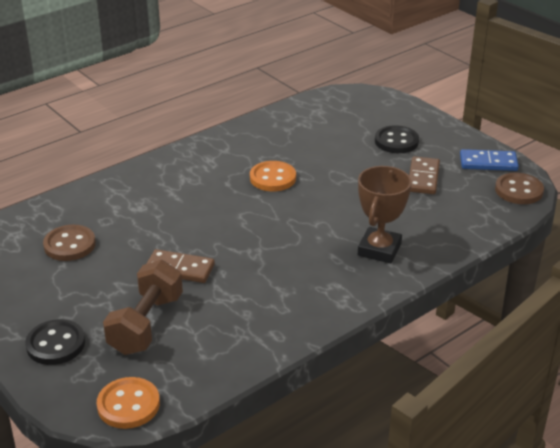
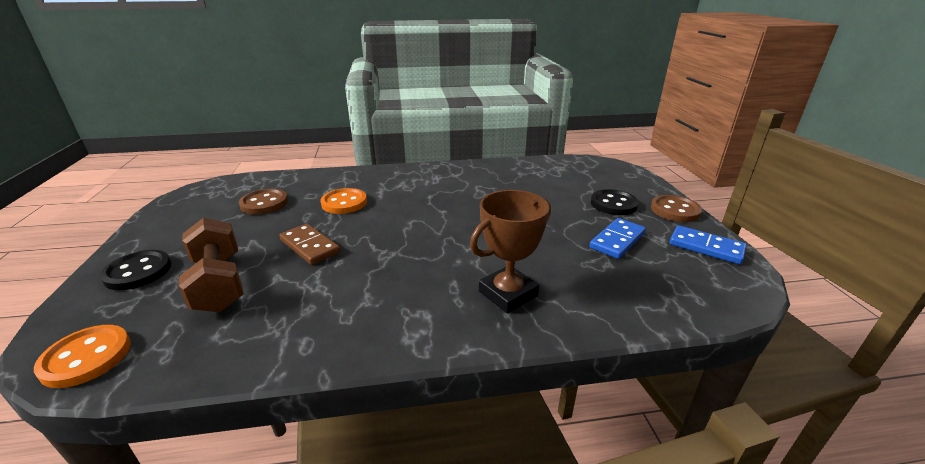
camera: 30 degrees right, 5 degrees down
brown dumbbell [103,260,183,355] -> brown dumbbell turned 75 degrees counterclockwise [179,218,243,312]
orange button [250,161,296,191] -> orange button moved to [320,188,367,214]
brown domino [409,156,440,194] -> blue domino [589,218,646,259]
brown button [495,173,544,204] -> brown button moved to [651,195,702,222]

